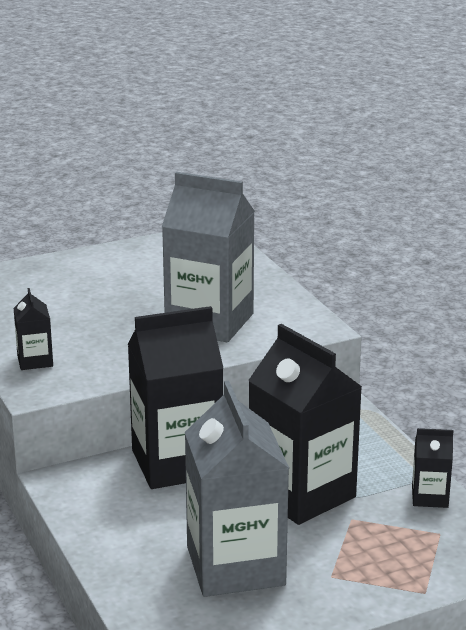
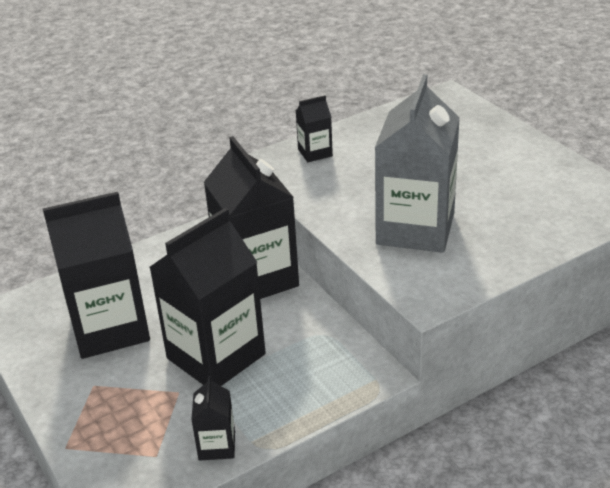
camera: 85 degrees right, 10 degrees up
grey carton [185,381,289,597] -> black carton [43,192,150,359]

